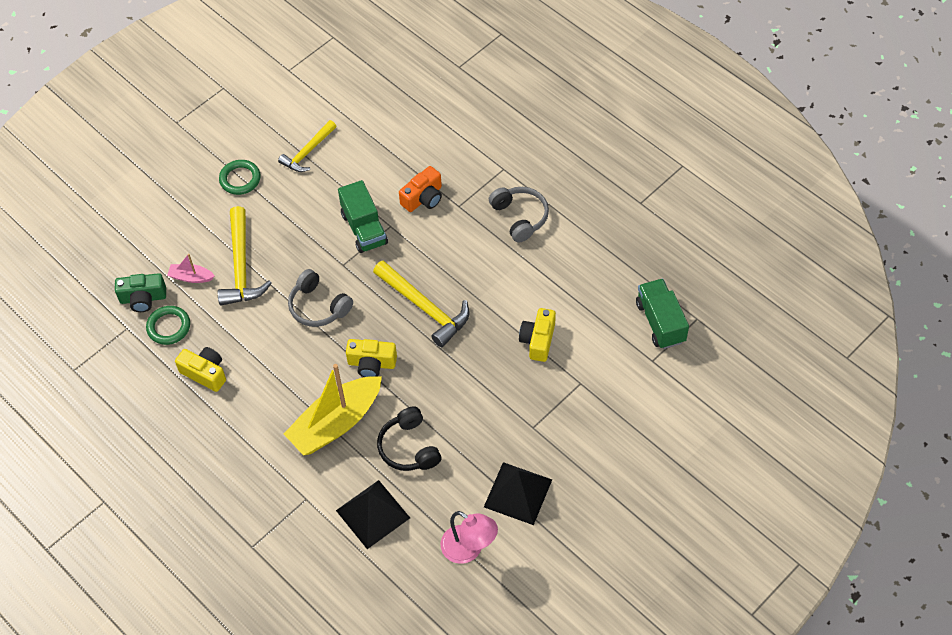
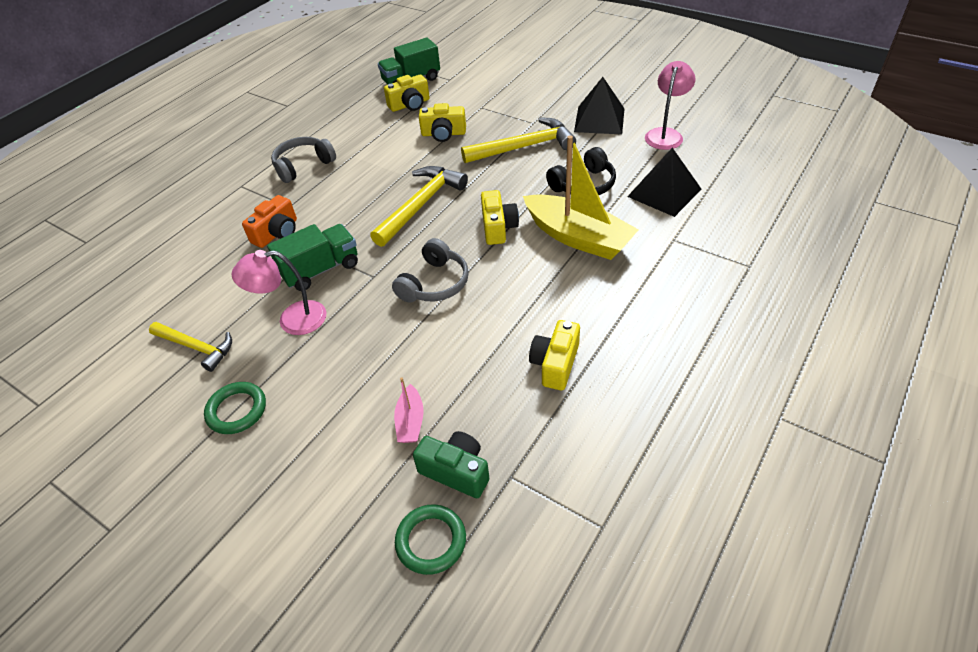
camera: 100 degrees left, 10 degrees down
green camera [115,273,166,312] -> green camera turned 45 degrees counterclockwise [413,431,489,498]
green ring [146,306,190,345] -> green ring moved to [395,504,466,575]
yellow hammer [218,206,272,305] -> yellow hammer moved to [461,118,576,163]
orange camera [399,166,442,212] -> orange camera turned 90 degrees clockwise [242,195,297,248]
none -> pink lamp [231,250,326,335]
none -> yellow camera [384,75,430,112]

